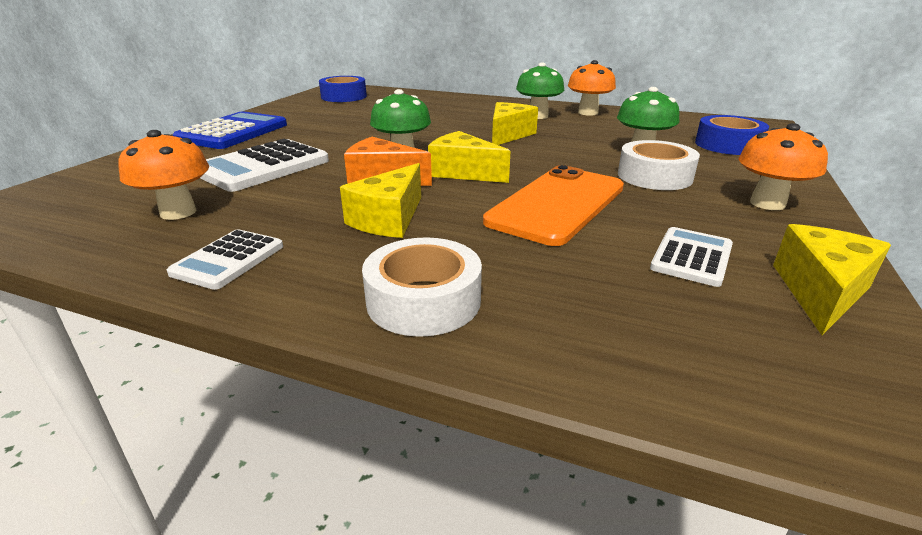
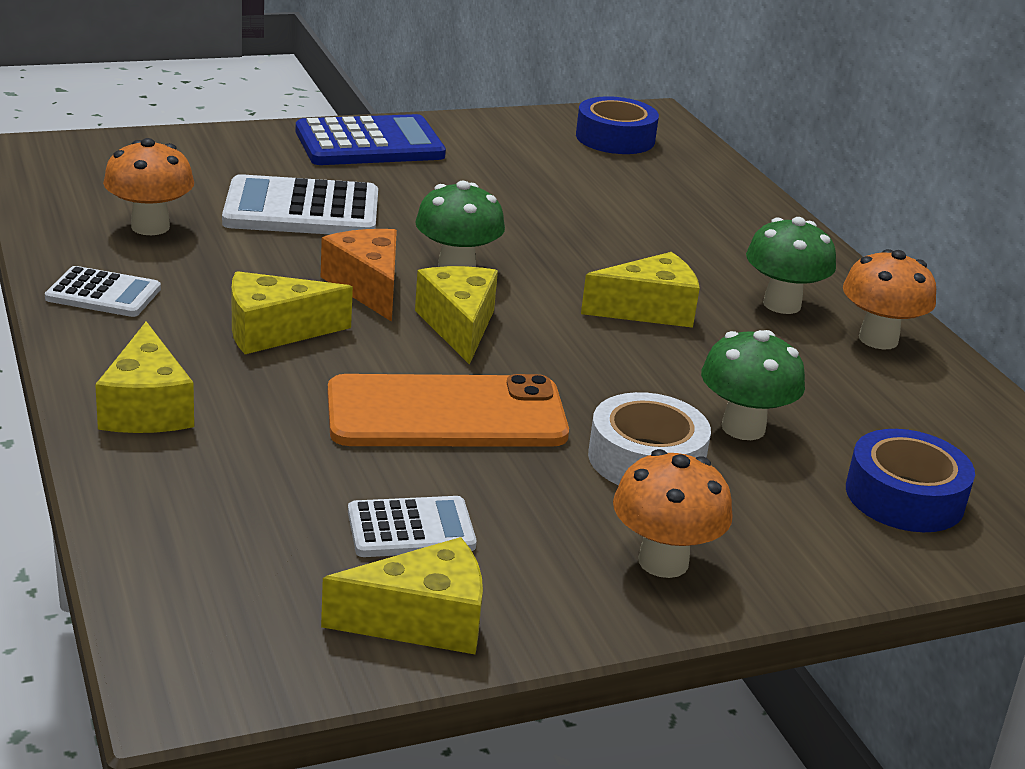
camera: 45 degrees right, 0 degrees up
white calculator [167,229,283,290] -> white calculator turned 150 degrees counterclockwise [45,266,161,317]
white tape [362,237,482,337] -> yellow cheese [95,321,194,433]

